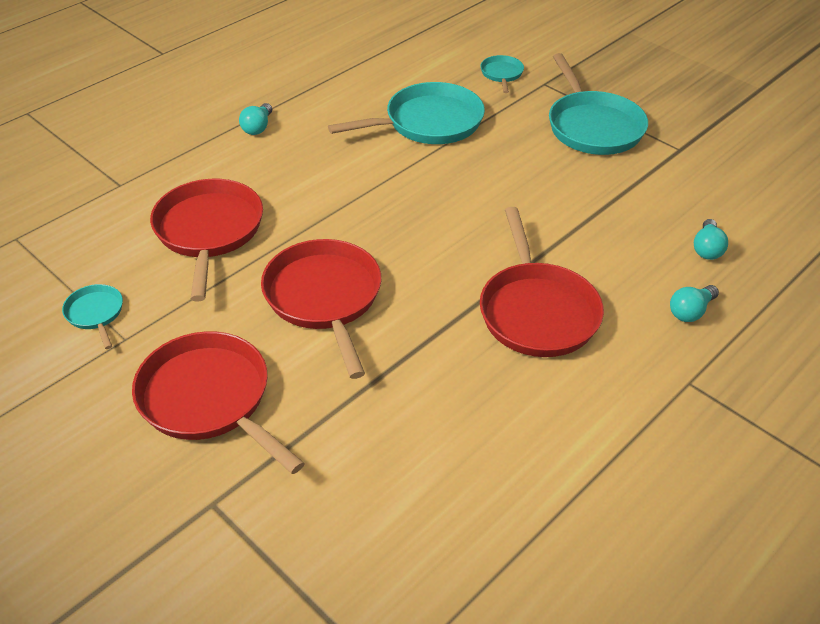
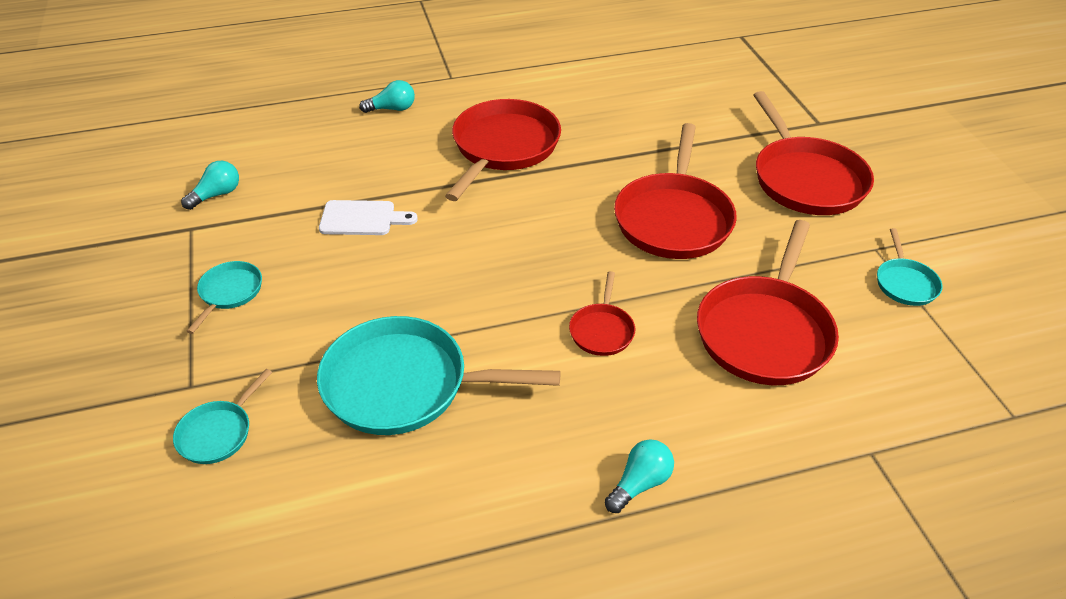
camera: 150 degrees left, 0 degrees up
turquoise pan [549,53,648,155] -> turquoise pan [186,261,262,334], size x0.48
turquoise light bulb [694,219,728,260] -> turquoise light bulb moved to [181,161,239,210]
none -> white cutting board [319,200,418,235]
none -> red pan [569,271,635,356]

